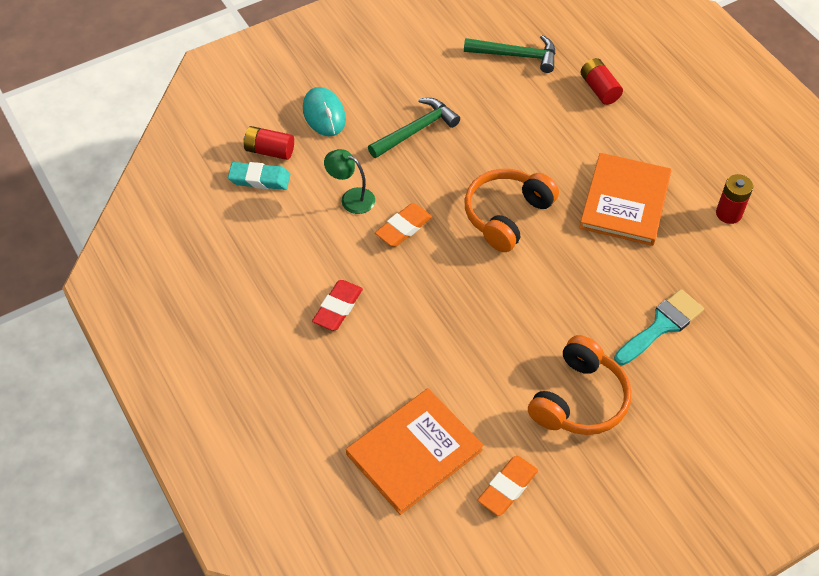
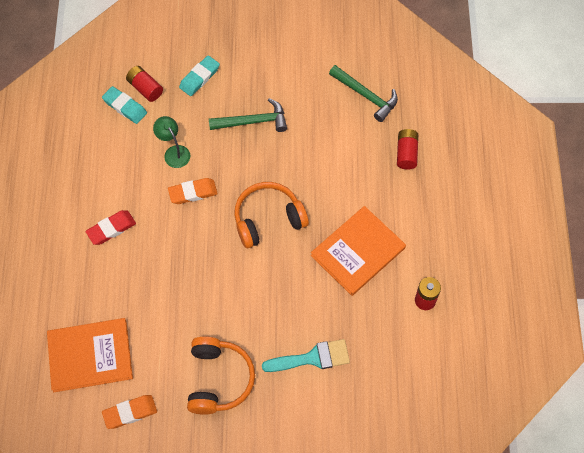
camera: 30 degrees right, 10 degrees up
turquoise mouse [303,87,346,136] -> turquoise eraser [179,55,220,96]
orange headphones [528,335,631,435] -> orange headphones turned 60 degrees counterclockwise [187,336,255,415]

